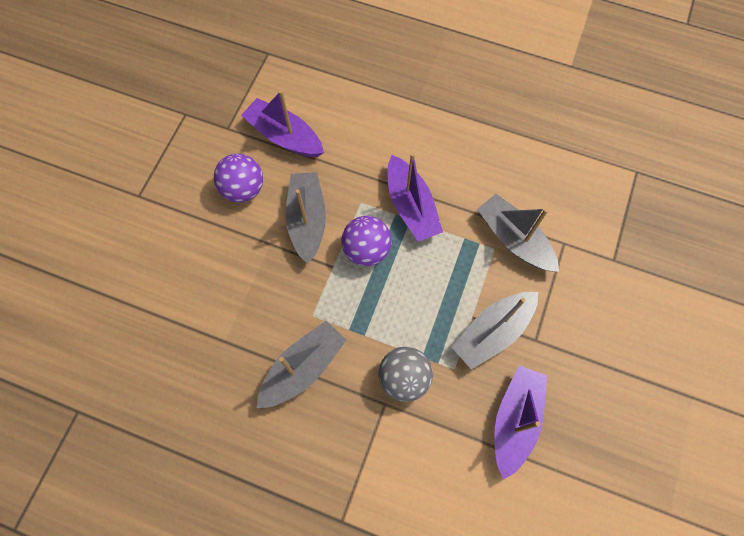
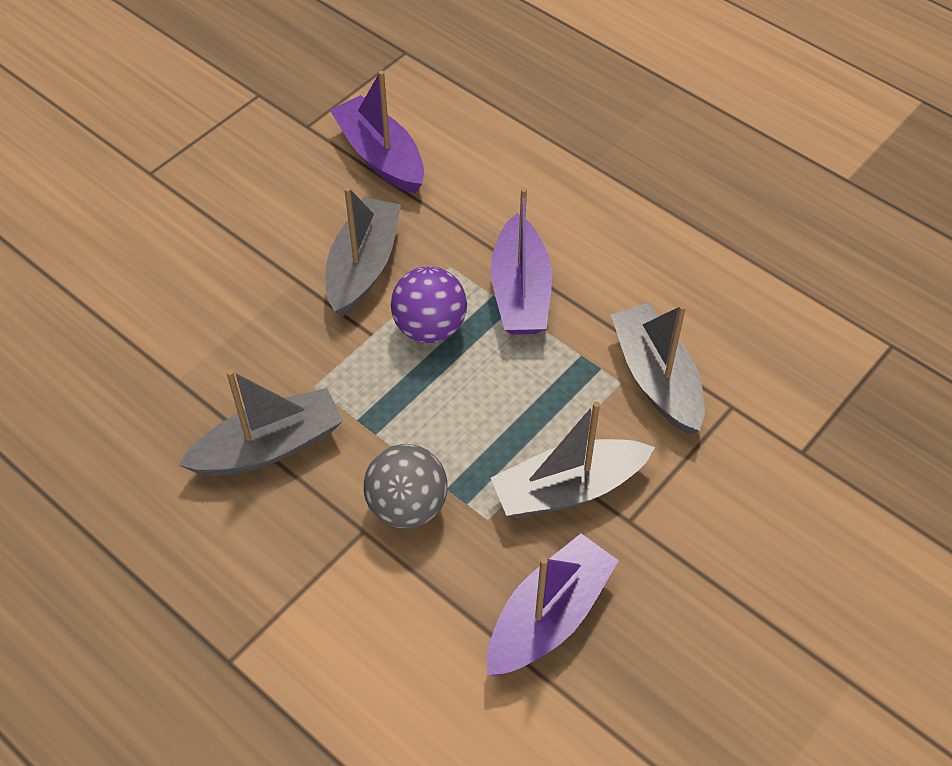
camera: 20 degrees right, 15 degrees down
purple ball [214,154,263,202] -> none

